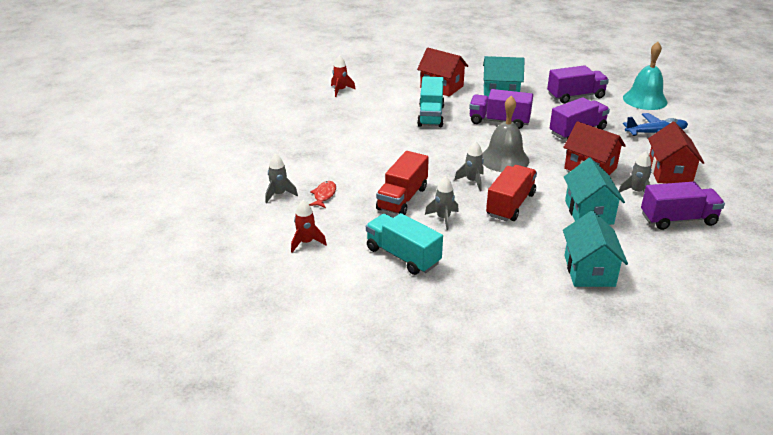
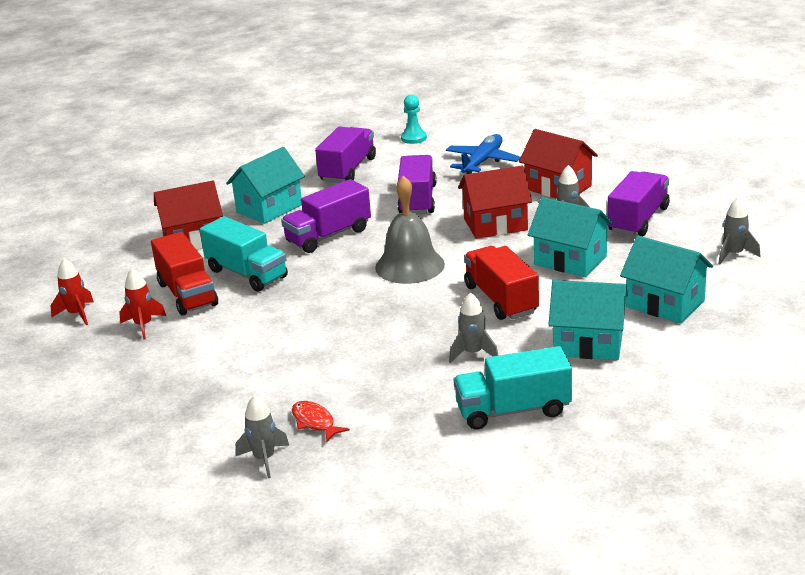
camera: 50 degrees left, 5 degrees down
red rocket [291,200,327,253] -> red rocket moved to [119,268,166,340]
red truck [376,151,429,215] -> red truck moved to [151,232,218,316]
grey rocket [454,141,484,191] -> grey rocket moved to [718,197,760,264]
turquoise bell [623,42,668,110] -> turquoise pawn [401,95,427,144]
none -> turquoise house [548,280,628,360]

